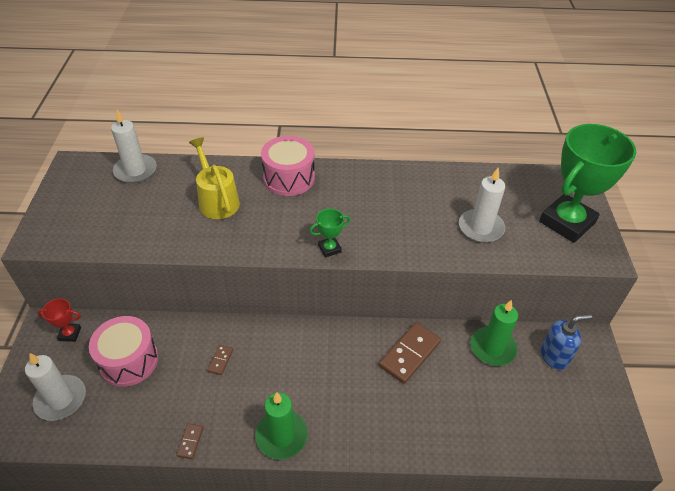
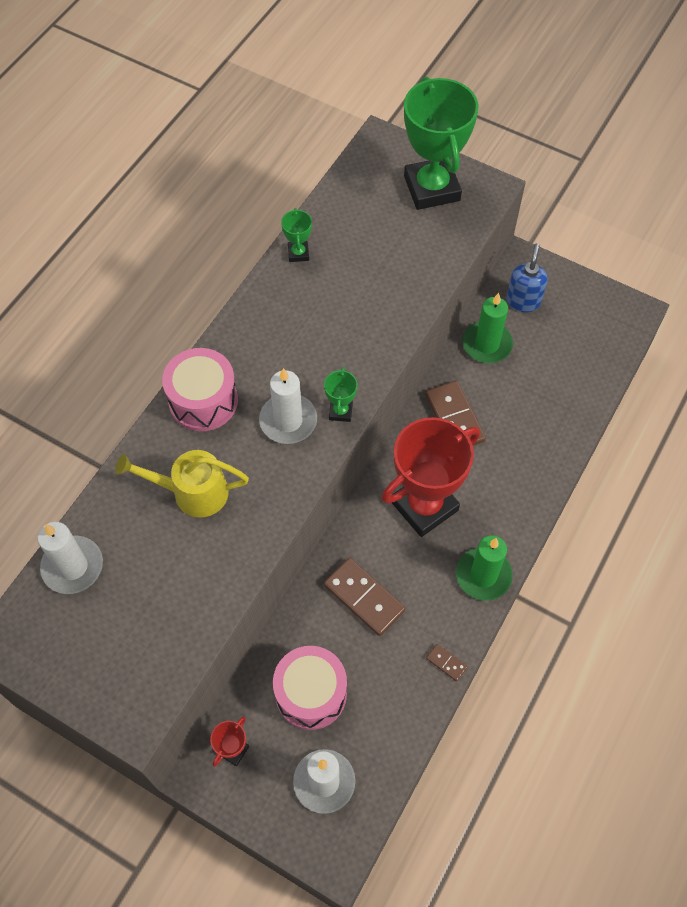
camera: 60 degrees left, 15 degrees up
brown domino [207,345,233,375] -> brown domino [324,558,406,636], size x2.11
white candle [459,168,505,243] -> white candle moved to [259,368,317,444]
none -> green trophy [281,208,312,262]
none -> red trophy [382,417,480,537]

